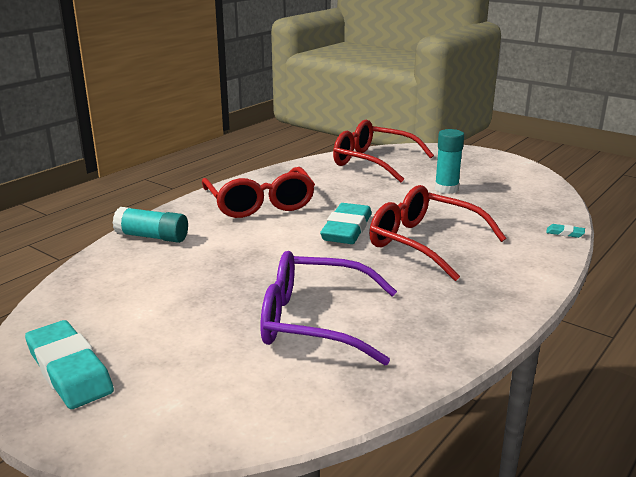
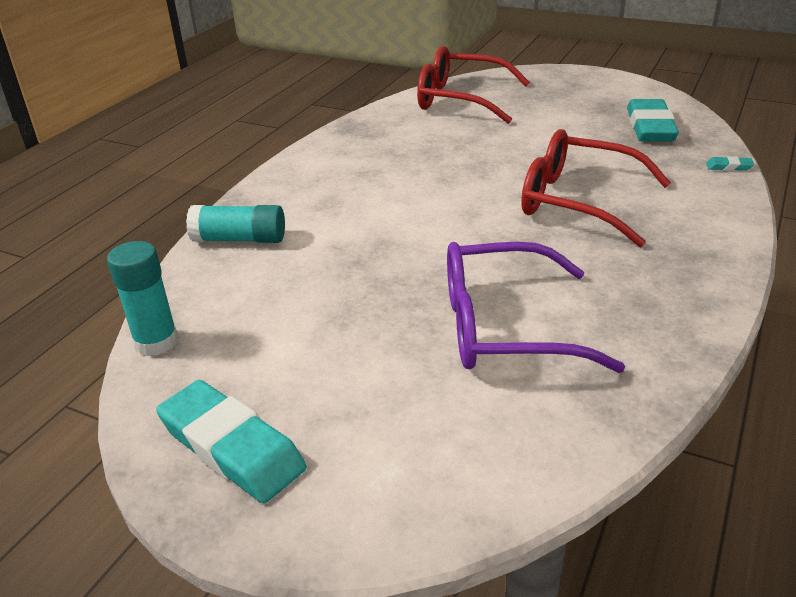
camera: 10 degrees left, 10 degrees up
red glasses [202,167,315,218] -> none
turquoise eraser [320,203,372,244] -> turquoise eraser moved to [627,99,679,142]
turquoise glue stick [435,129,464,194] -> turquoise glue stick moved to [107,241,178,356]

